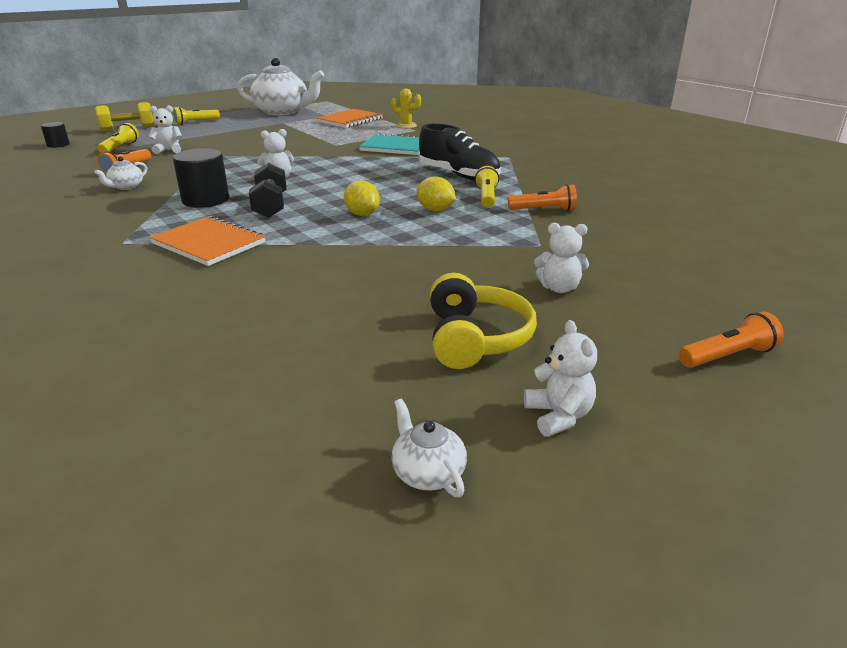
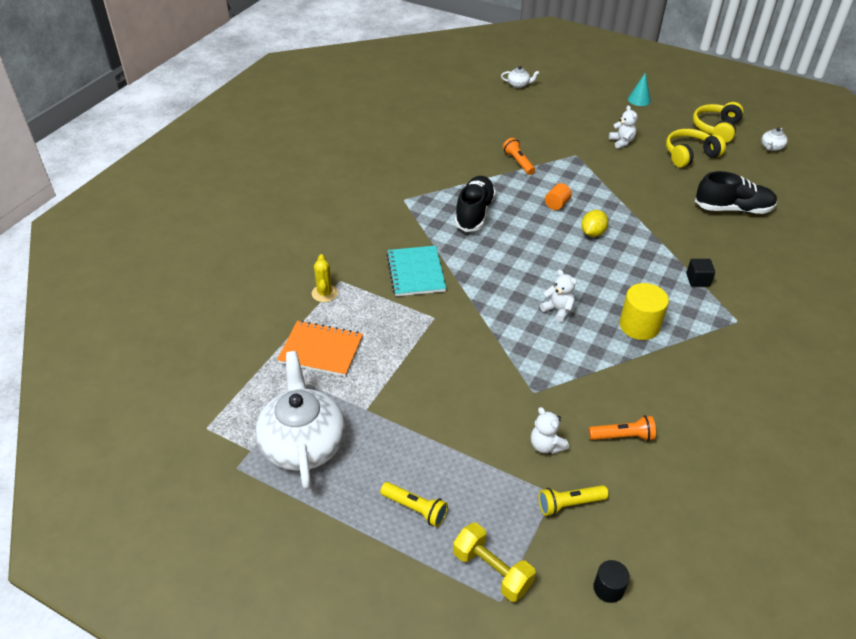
camera: 115 degrees left, 15 degrees up
white teapot [94,156,147,190] -> white teapot moved to [501,66,539,88]
orange notebook [149,216,266,266] -> black cube [686,259,715,286]
black cylinder [173,148,229,208] -> yellow cylinder [619,283,669,340]
black dumbbell [249,163,287,218] -> none
yellow lemon [416,176,456,211] -> orange cylinder [545,183,572,210]
yellow flashlight [475,166,499,208] -> none
white teddy bear [524,320,597,437] -> yellow headphones [693,102,744,143]
orange flashlight [678,312,784,368] -> turquoise cone [628,73,651,106]
none -> black shoe [695,171,777,214]

